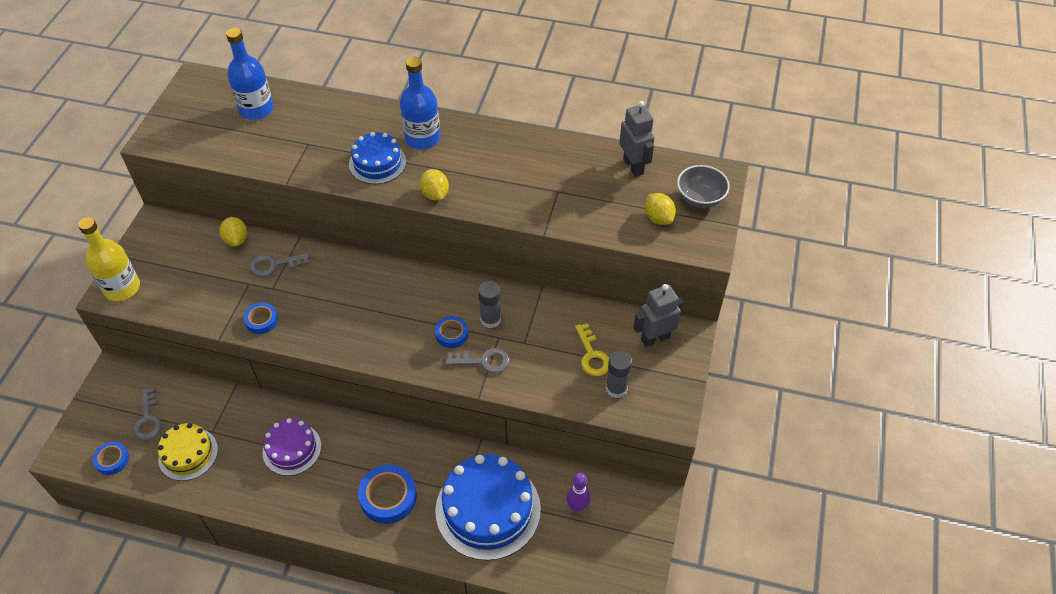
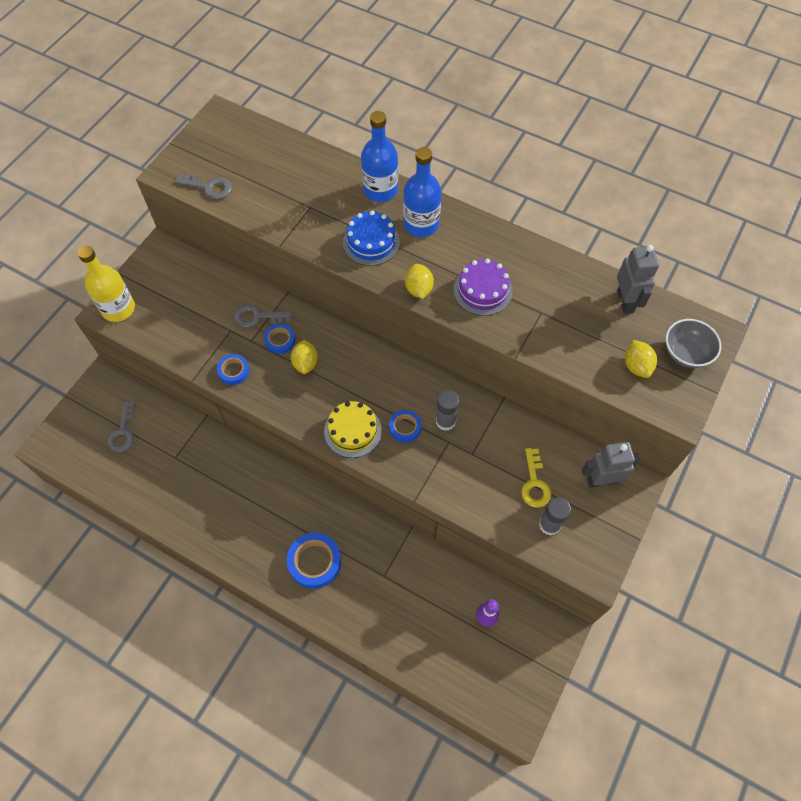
camera: 15 degrees right, 10 degrees up
blue tape [93,442,129,475] -> blue tape moved to [264,324,295,354]
yellow cake [158,423,218,481] -> yellow cake moved to [324,401,382,458]
yellow lemon [219,217,247,247] -> yellow lemon moved to [291,340,318,374]
blue bottle [226,28,274,120] -> blue bottle moved to [361,111,398,202]
purple cake [262,418,321,476] -> purple cake moved to [453,259,513,316]
blue cake [435,454,541,560] -> none
grey key [446,348,510,374] -> grey key moved to [175,173,232,199]

